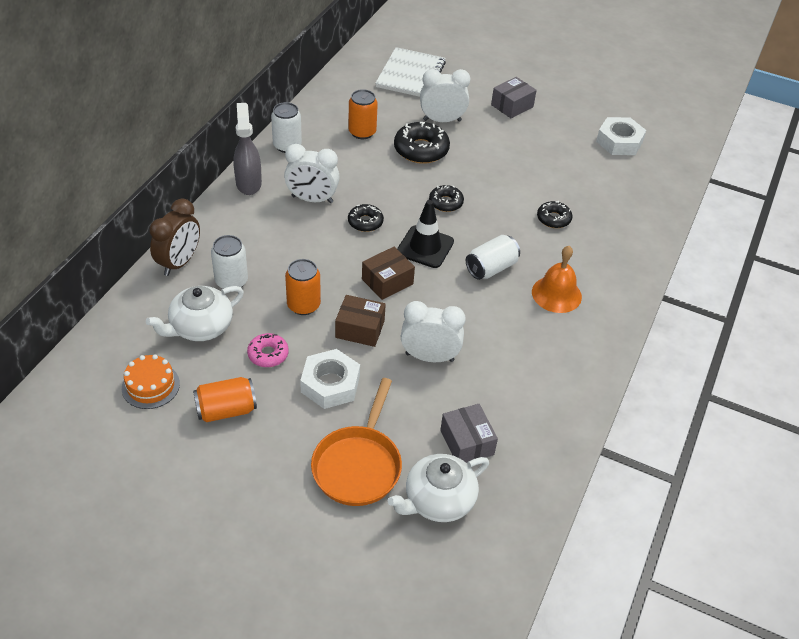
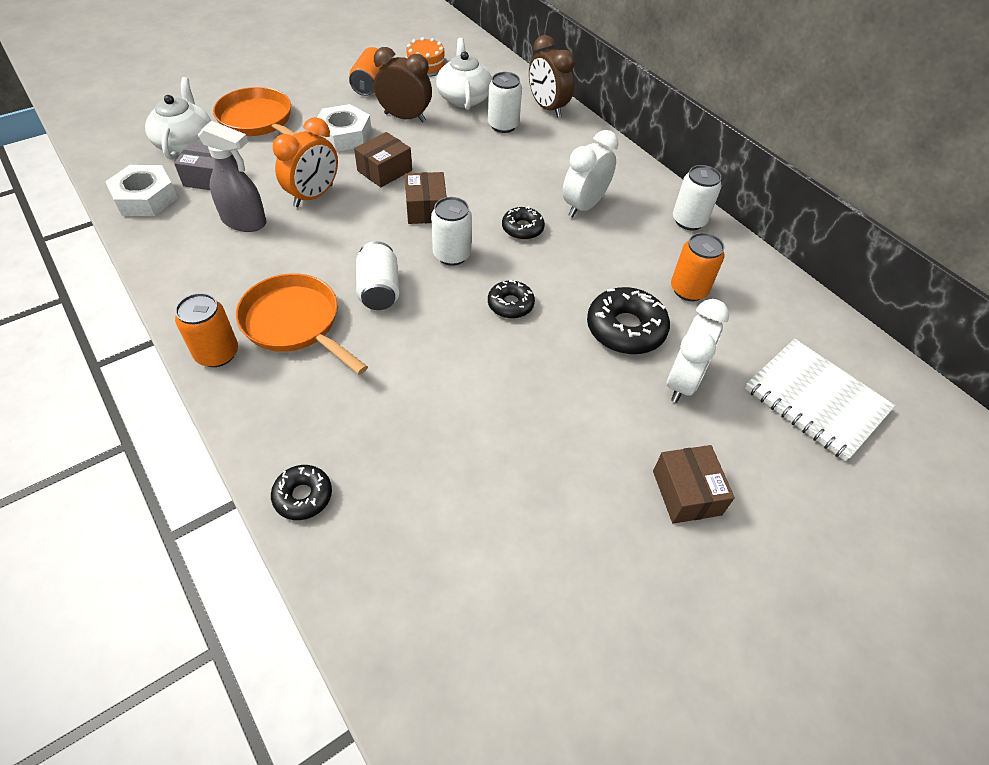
camera: 120 degrees right, 5 degrees up
grey spray bottle [233,103,262,195] -> grey spray bottle moved to [198,121,267,232]
pink donut [247,333,289,367] -> brown clock [374,47,432,123]
orange can [285,259,321,315] -> orange can moved to [175,293,238,367]
black traffic cone [397,200,454,268] -> white can [431,197,472,266]
white clock [401,301,466,362] -> orange clock [273,117,338,207]
grey box [491,77,537,118] -> brown box [653,445,735,524]
orange bell [532,246,582,313] -> orange pan [236,273,368,375]
black donut [537,201,573,228] -> black donut moved to [271,465,332,520]
white nut [596,117,646,155] -> white nut moved to [105,165,178,216]

